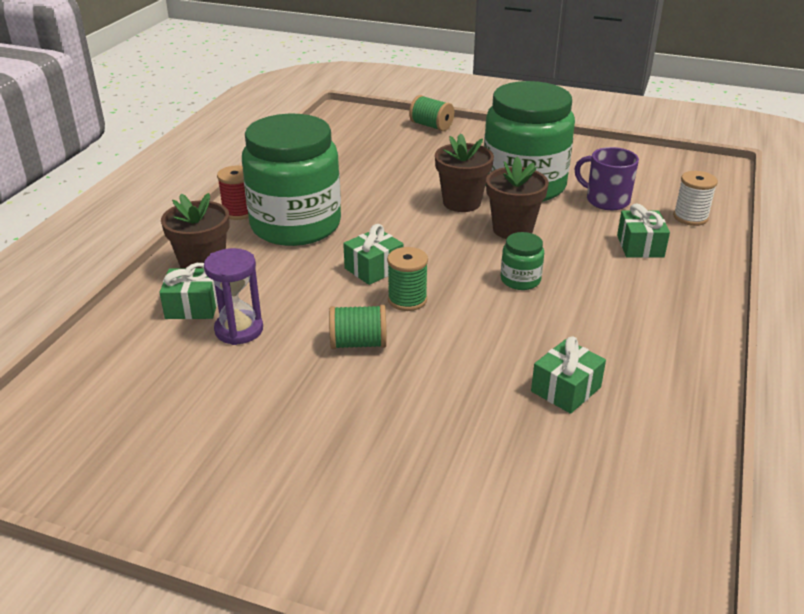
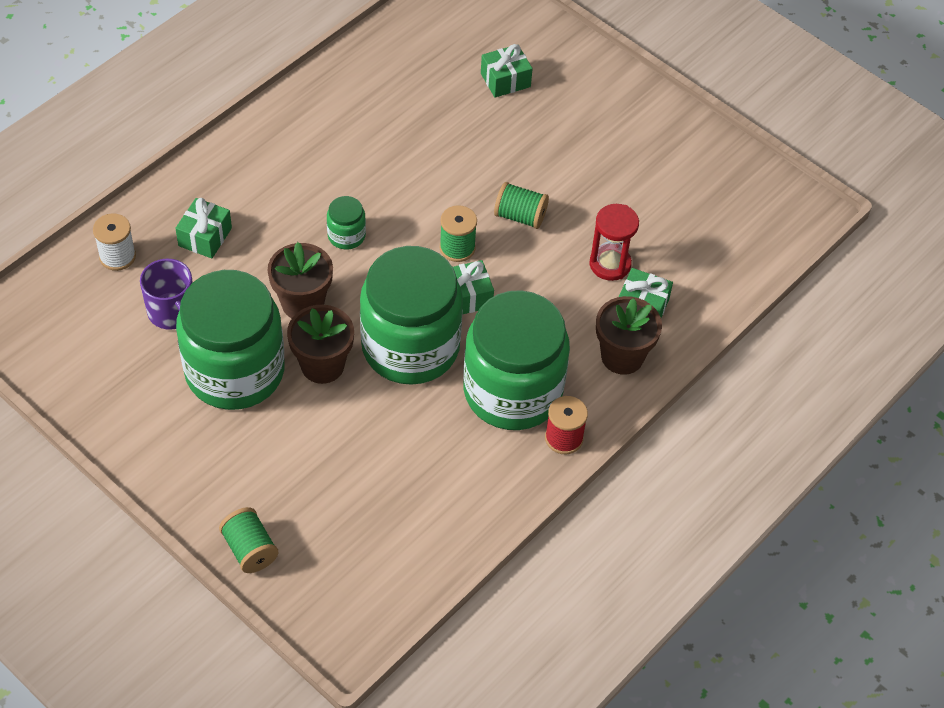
camera: 160 degrees left, 20 degrees up
purple hourglass [204,248,263,345] -> red hourglass [590,204,639,281]
green gift [531,337,606,414] -> green gift moved to [481,44,533,97]
none -> green jar [360,246,463,385]

